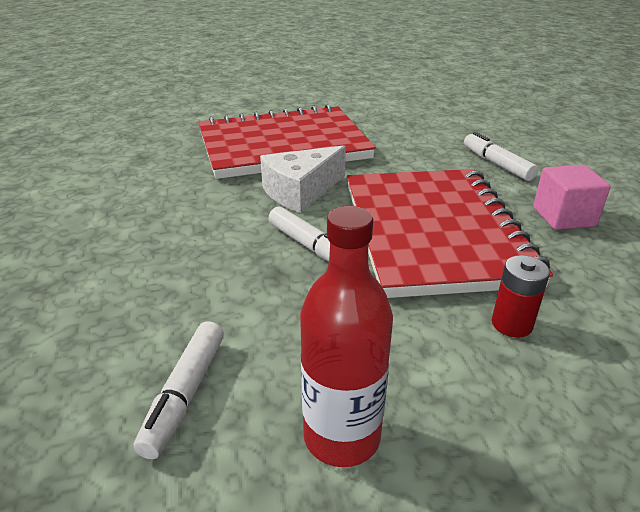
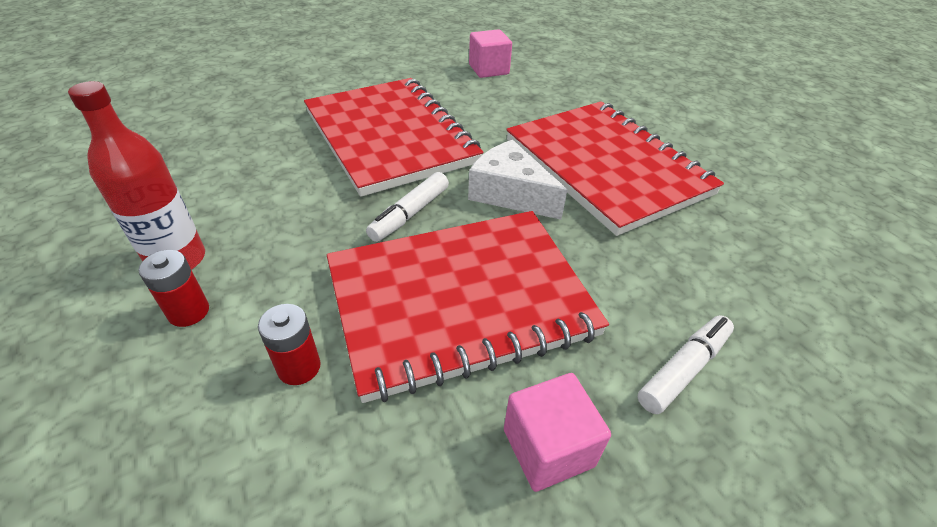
camera: 75 degrees right, 10 degrees up
white marker [133,321,224,459] -> none
none -> red battery [138,250,209,327]
none -> red notebook [304,78,483,197]
none -> pink cube [469,29,512,78]

